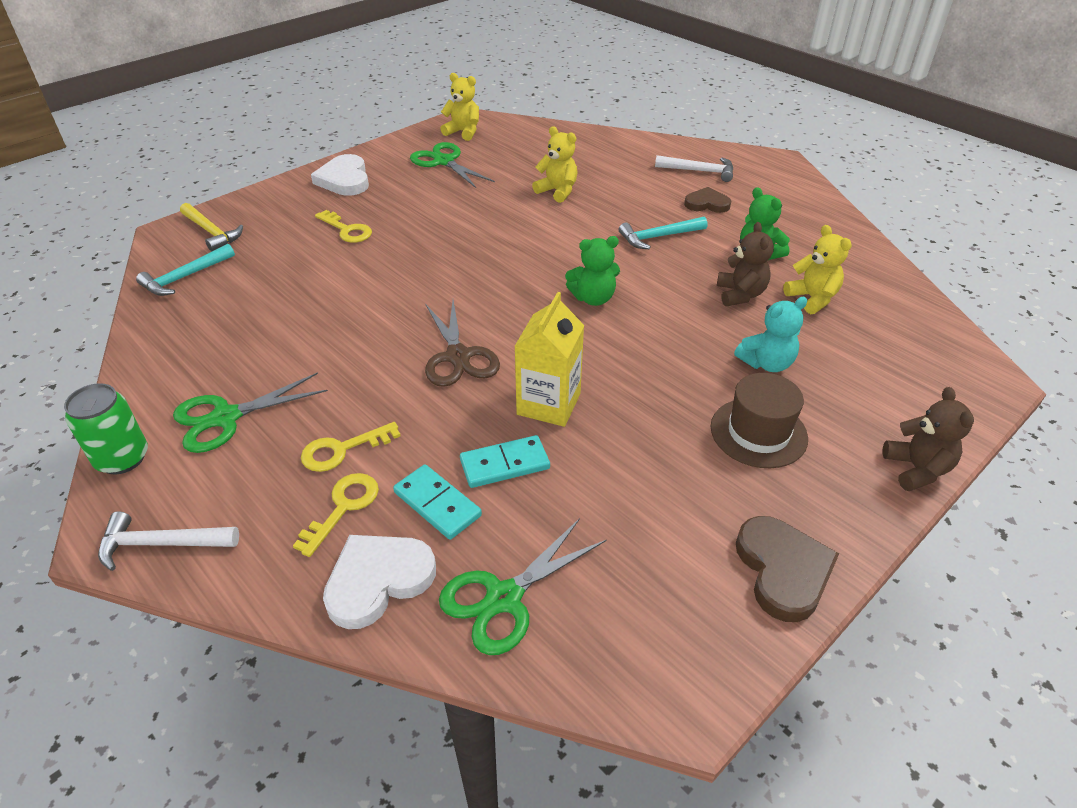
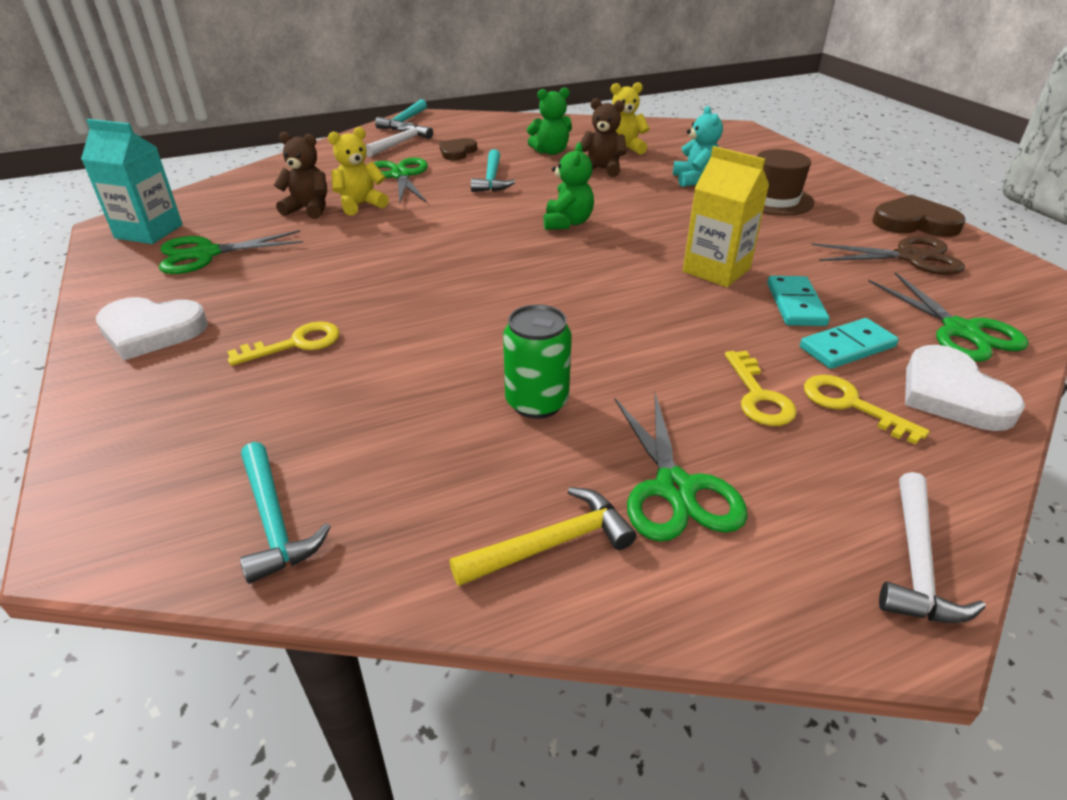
camera: 70 degrees left, 5 degrees down
green can [64,383,148,475] -> green can moved to [503,304,572,419]
yellow hammer [180,203,243,251] -> yellow hammer moved to [450,487,636,586]
brown scissors [425,300,500,387] -> brown scissors moved to [811,236,965,275]
yellow teddy bear [440,73,479,141] -> turquoise carton [81,119,183,244]
brown teddy bear [882,387,974,491] -> brown teddy bear moved to [274,132,327,219]
none -> green scissors [374,157,428,204]
none -> turquoise hammer [375,99,427,130]

